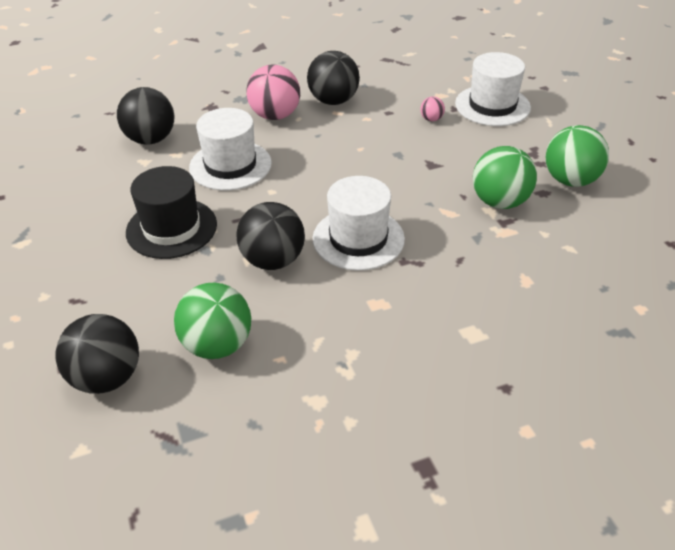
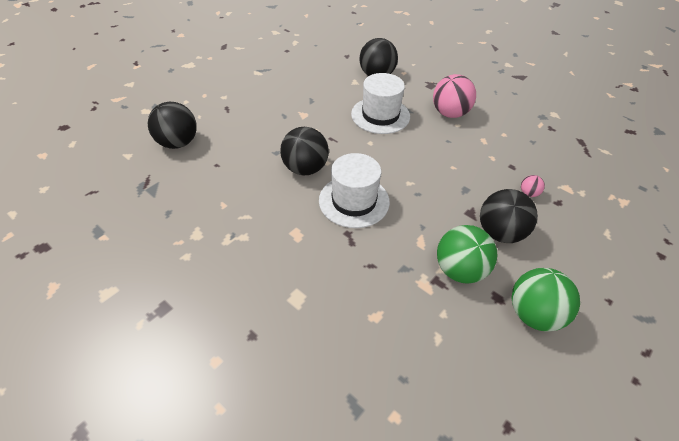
camera: 60 degrees right, 5 degrees up
black hat [126,166,217,259] -> none
green ball [174,283,251,359] -> none
black ball [307,51,360,105] -> black ball moved to [480,189,538,243]
white hat [455,52,531,126] -> none

